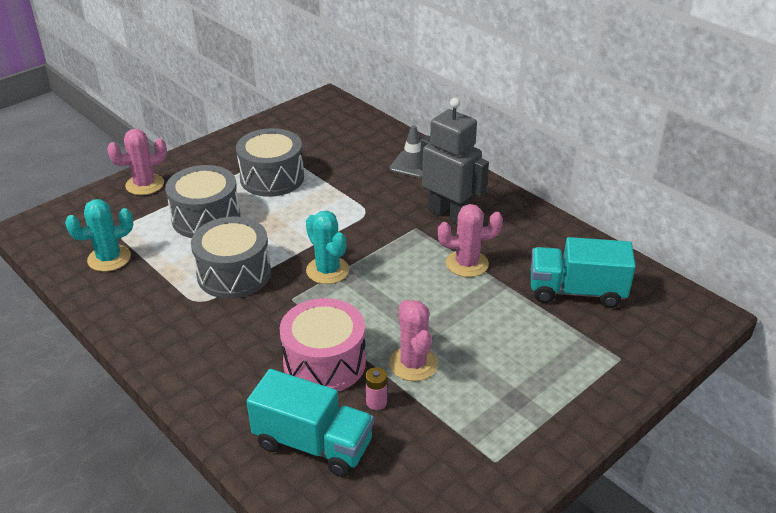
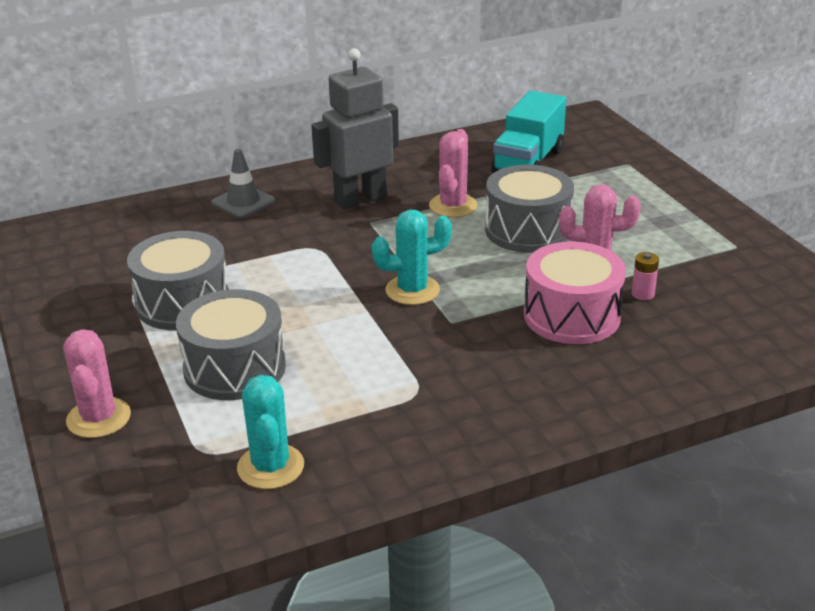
camera: 70 degrees left, 5 degrees down
grey drum [191,217,271,299] -> grey drum moved to [485,165,574,253]
turquoise truck [247,369,374,477] -> none

